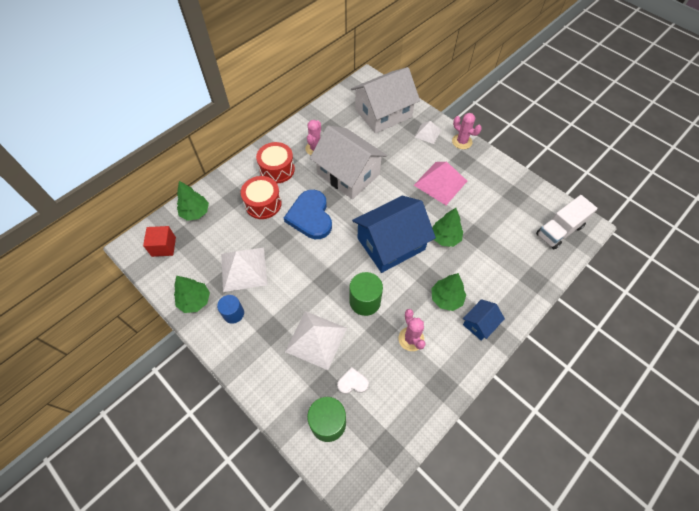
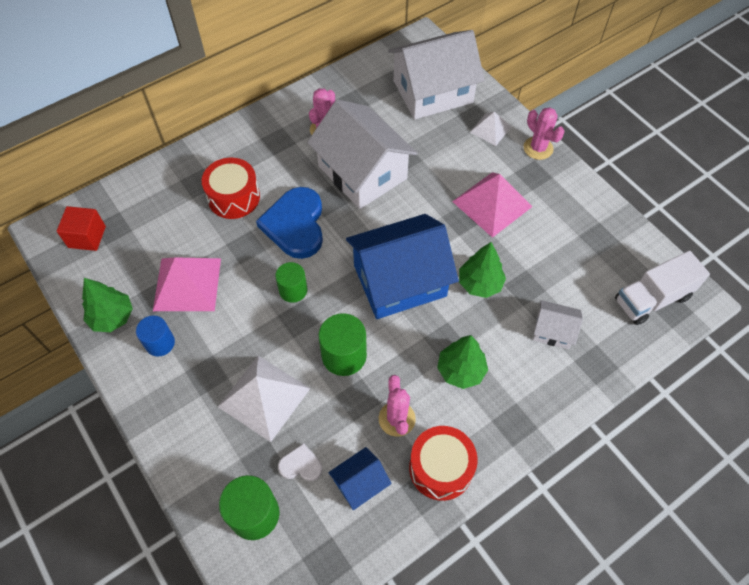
camera: 10 degrees right, 0 degrees up
green tree [177,181,209,221] -> none
white pyramid [221,248,267,292] -> pink pyramid [153,257,221,311]
red drum [256,142,295,184] -> red drum moved to [409,426,478,501]
blue house [463,299,505,341] -> blue house moved to [328,447,392,510]
none -> green cylinder [275,262,307,303]
none -> white house [533,300,583,349]

